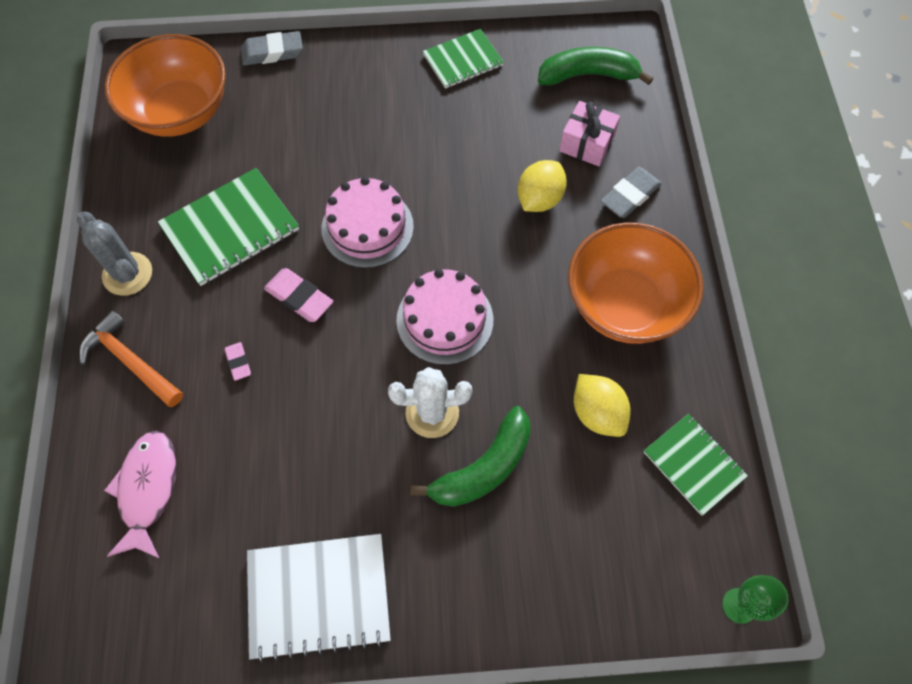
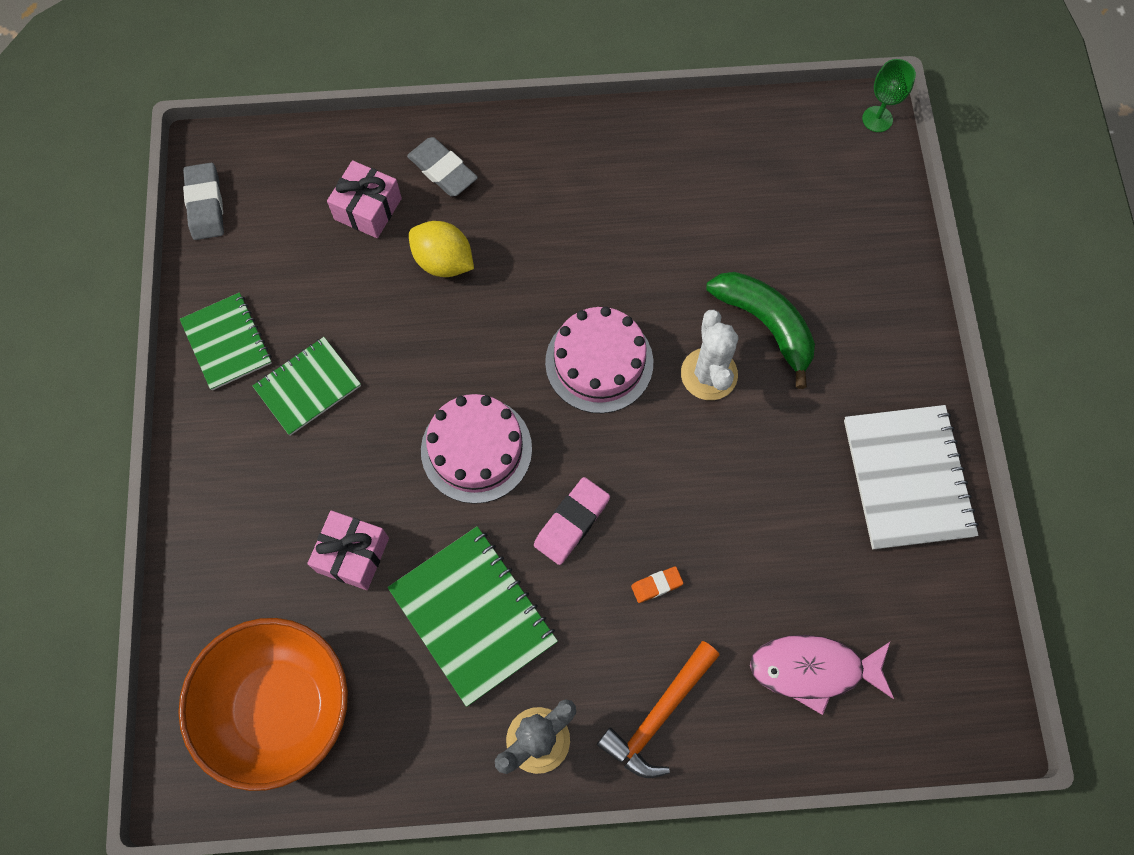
camera: 90 degrees left, 5 degrees up
pink eraser [225,342,251,381] -> orange eraser [631,566,683,603]
grey eraser [241,31,303,66] -> grey eraser moved to [183,163,224,240]
green banana [538,47,653,85] -> none
orange bowl [568,222,704,344] -> none
yellow lemon [574,374,631,437] -> none
green notebook [644,414,748,516] -> green notebook moved to [253,337,361,436]
none -> pink gift [307,510,389,590]

